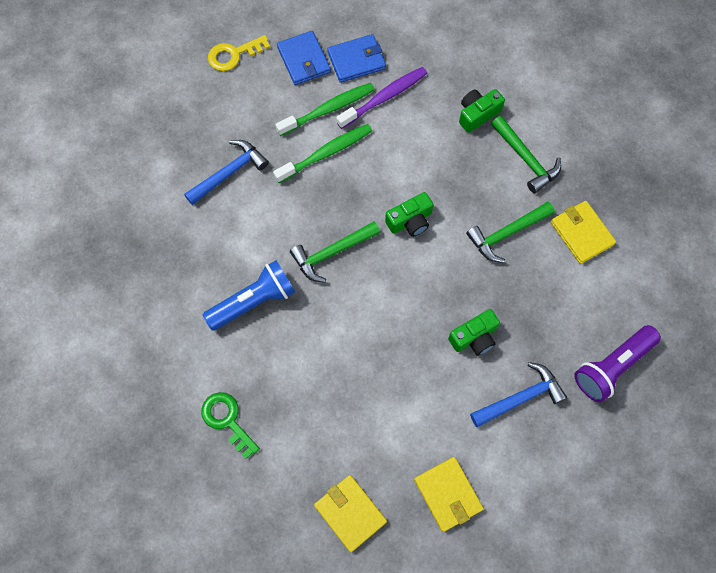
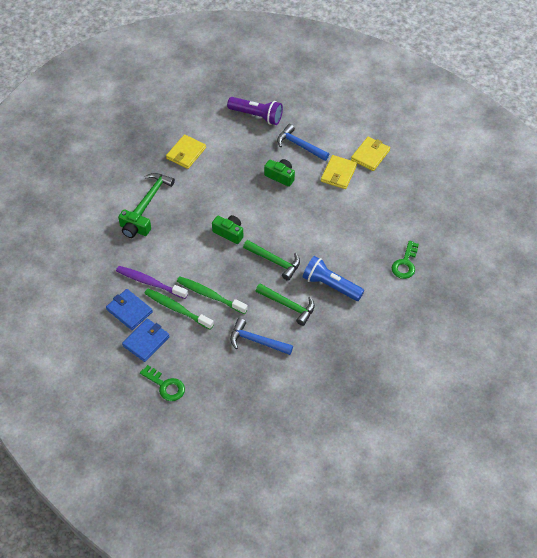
camera: 120 degrees left, 15 degrees down
yellow key [208,35,270,71] -> green key [140,365,185,401]
yellow wallet [314,475,387,552] -> yellow wallet moved to [321,155,357,189]
green hammer [466,202,555,263] -> green hammer moved to [256,284,315,326]

